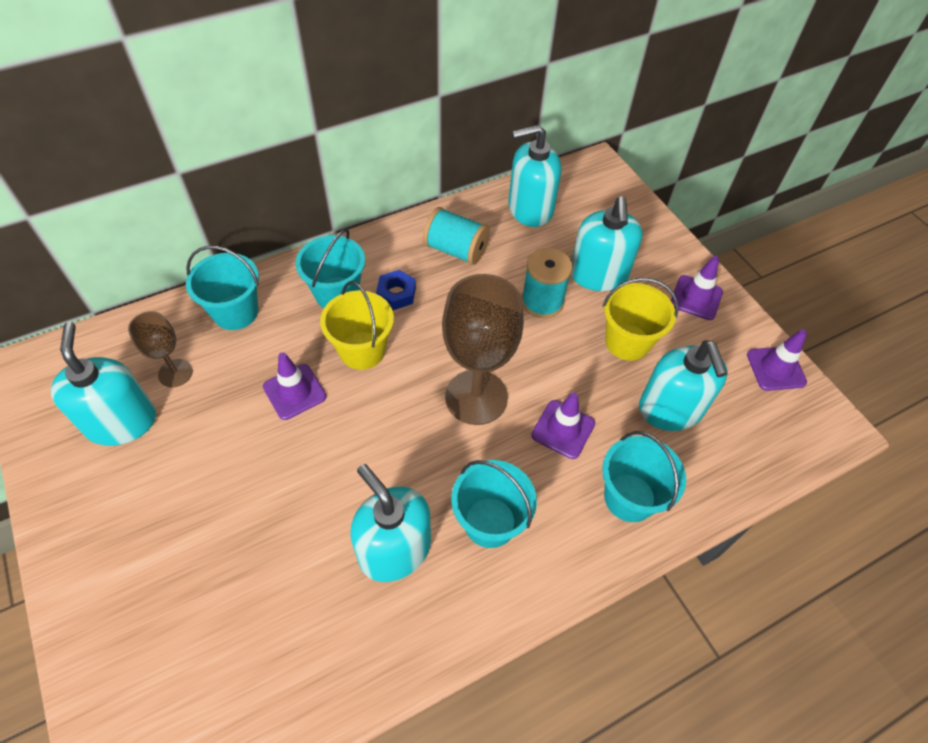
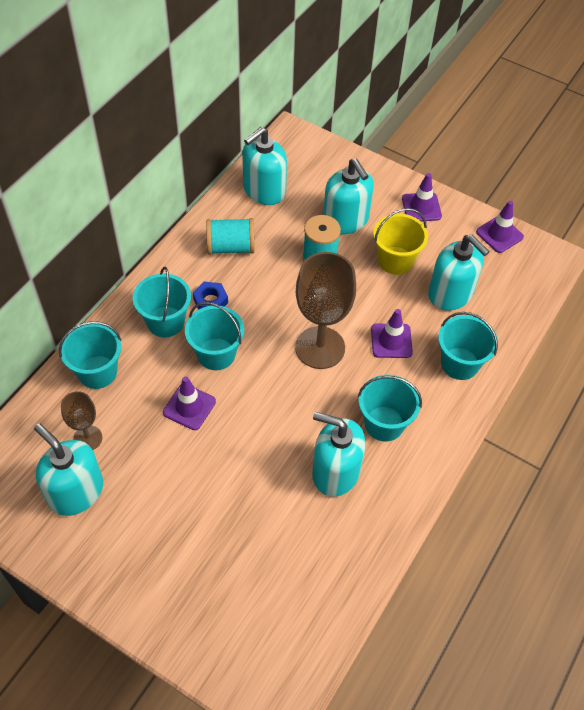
camera: 30 degrees left, 0 degrees up
yellow bucket [320,281,394,370] -> turquoise bucket [185,302,244,370]

